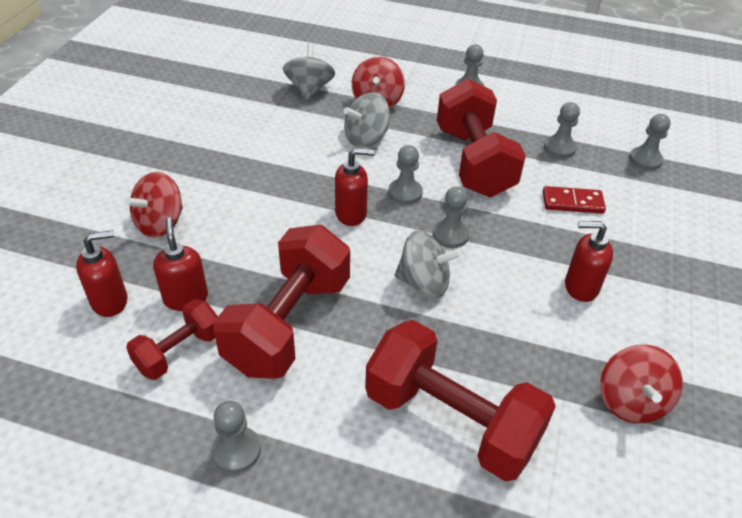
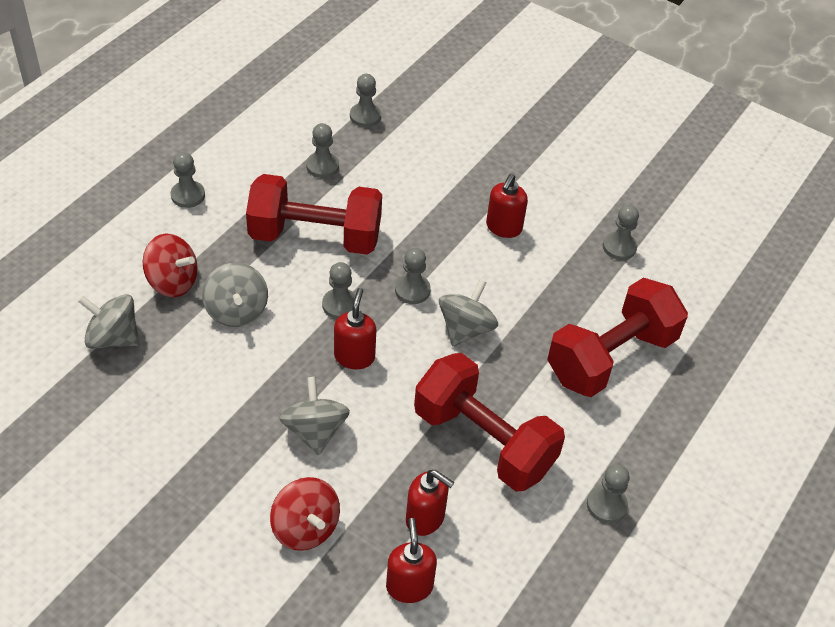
camera: 75 degrees left, 5 degrees up
red dumbbell [126,299,218,380] -> none
red soap dispenser [153,218,208,311] -> red soap dispenser turned 150 degrees counterclockwise [406,470,454,536]
red domino [543,186,606,214] -> none
red spinning top [600,344,683,424] -> grey pawn [603,205,639,260]
none -> grey spinning top [279,377,350,455]

